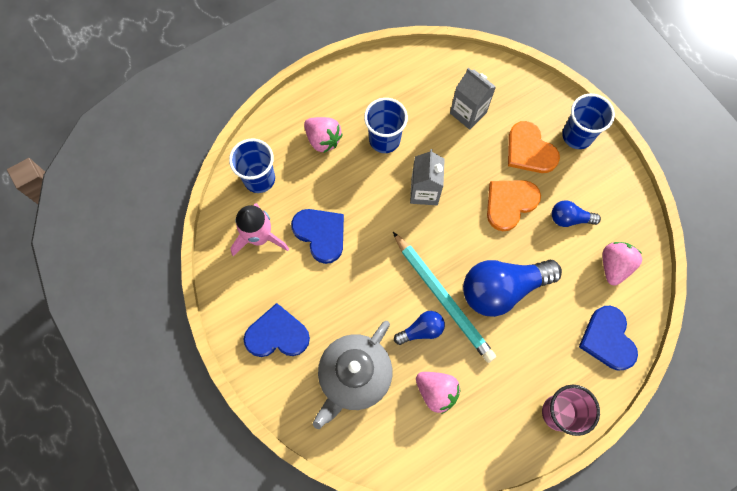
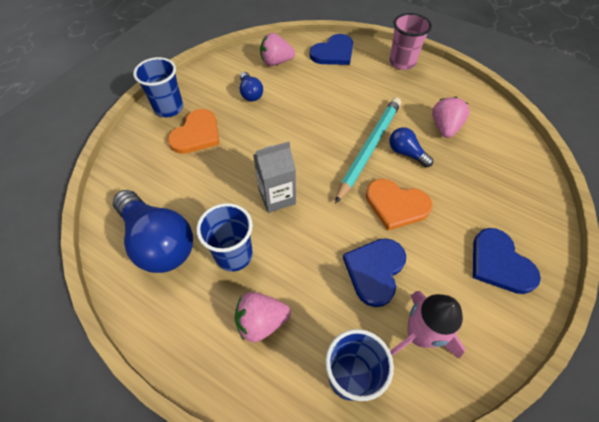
camera: 115 degrees left, 15 degrees down
pink strawberry [304,117,343,153] -> pink strawberry turned 120 degrees counterclockwise [235,292,291,342]
grey teapot [313,321,392,429] -> none
grey carton [450,68,496,130] -> none
blue light bulb [463,260,562,317] -> blue light bulb moved to [113,190,193,273]
orange heart [487,180,541,231] -> orange heart moved to [366,179,432,230]

